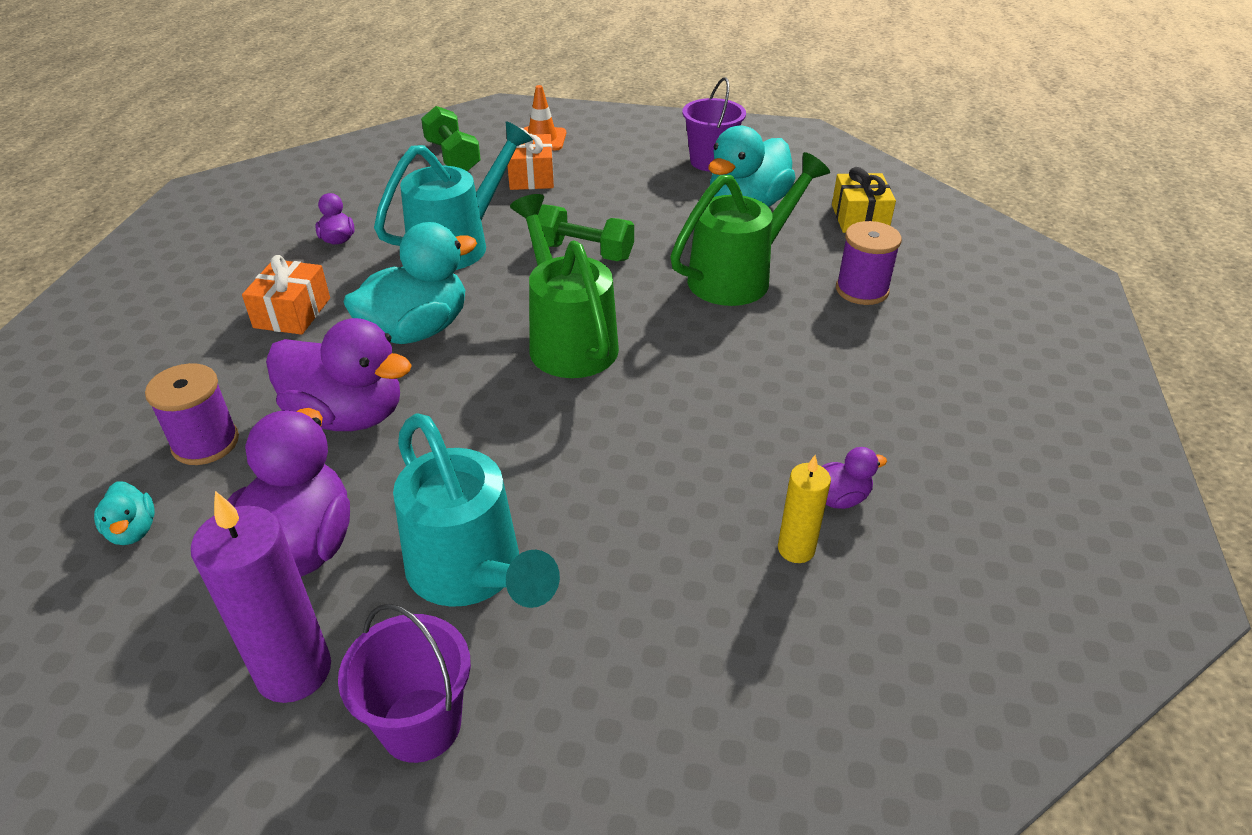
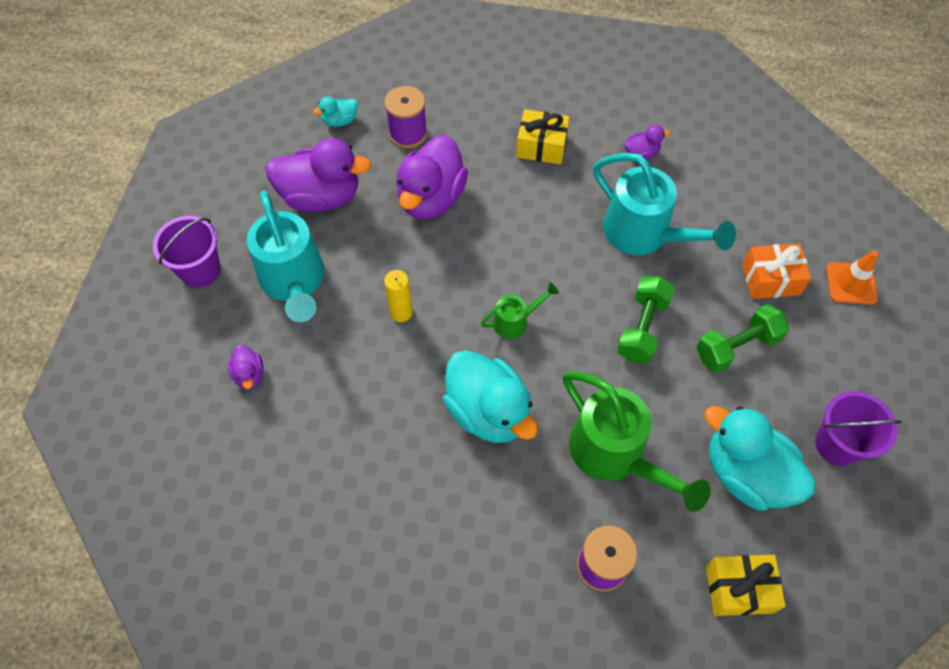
camera: 90 degrees right, 20 degrees up
purple candle [191,491,331,703] -> none
orange gift [242,255,330,335] -> yellow gift [516,109,570,164]
turquoise duck [344,222,477,344] -> turquoise duck moved to [443,350,538,443]
turquoise watering can [393,413,560,608] -> turquoise watering can turned 75 degrees counterclockwise [247,191,324,322]
green dumbbell [421,106,481,171] -> green dumbbell moved to [696,304,789,373]
green watering can [510,194,619,378] -> green watering can [481,283,559,339], size x0.49
yellow candle [778,455,831,563] -> yellow candle moved to [384,270,413,322]
purple duck [822,447,887,509] -> purple duck moved to [227,345,264,389]

